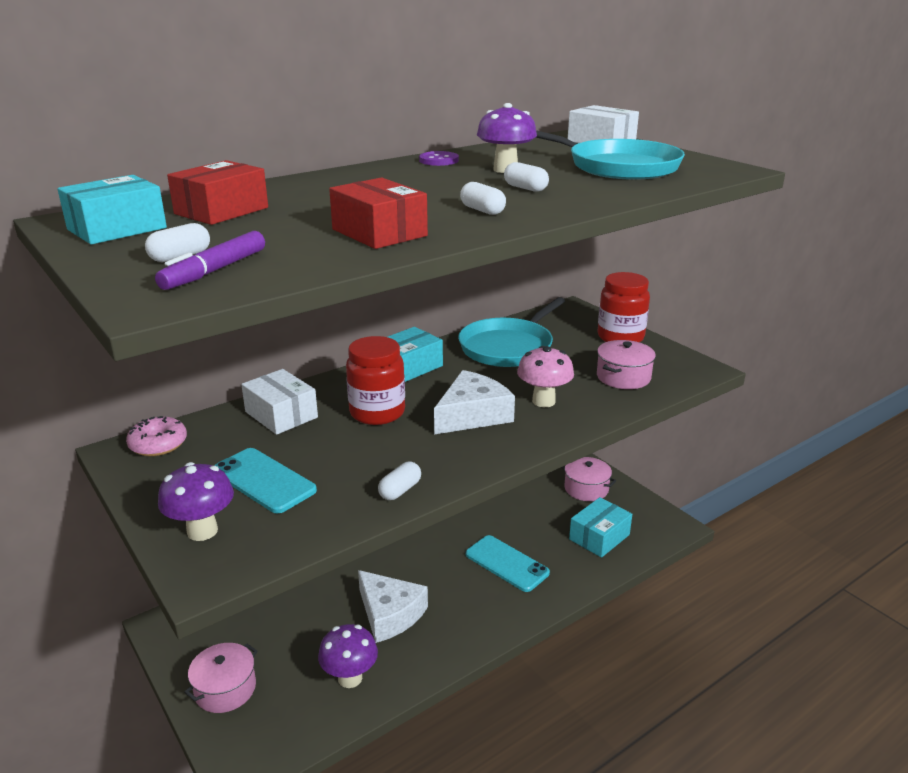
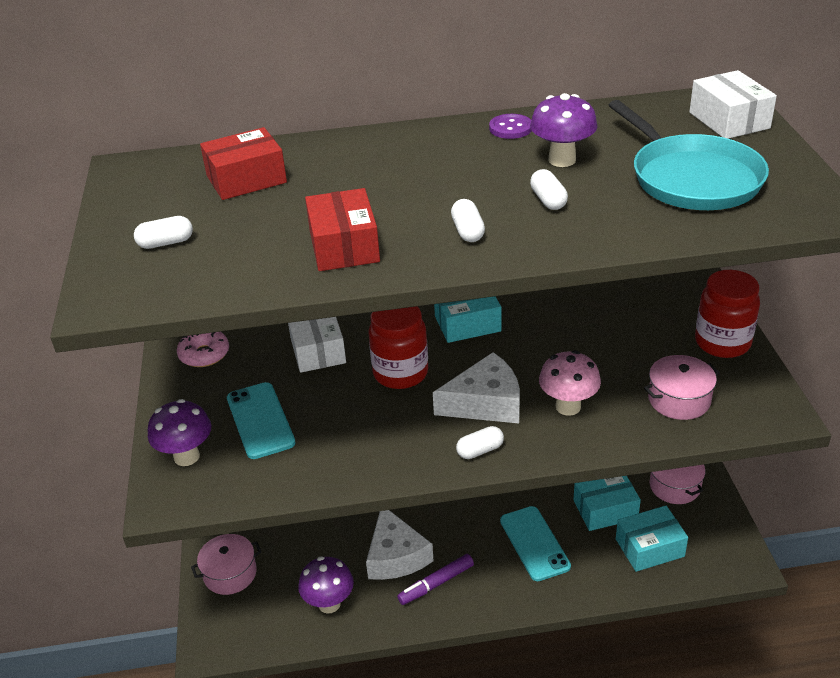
camera: 30 degrees right, 10 degrees up
turquoise box [57,175,167,245] -> turquoise box moved to [573,476,641,531]
purple marker [155,231,265,290] -> purple marker moved to [397,554,474,605]
white capsule [378,462,421,500] -> white capsule moved to [456,426,504,459]
turquoise pan [458,297,565,367] -> none

